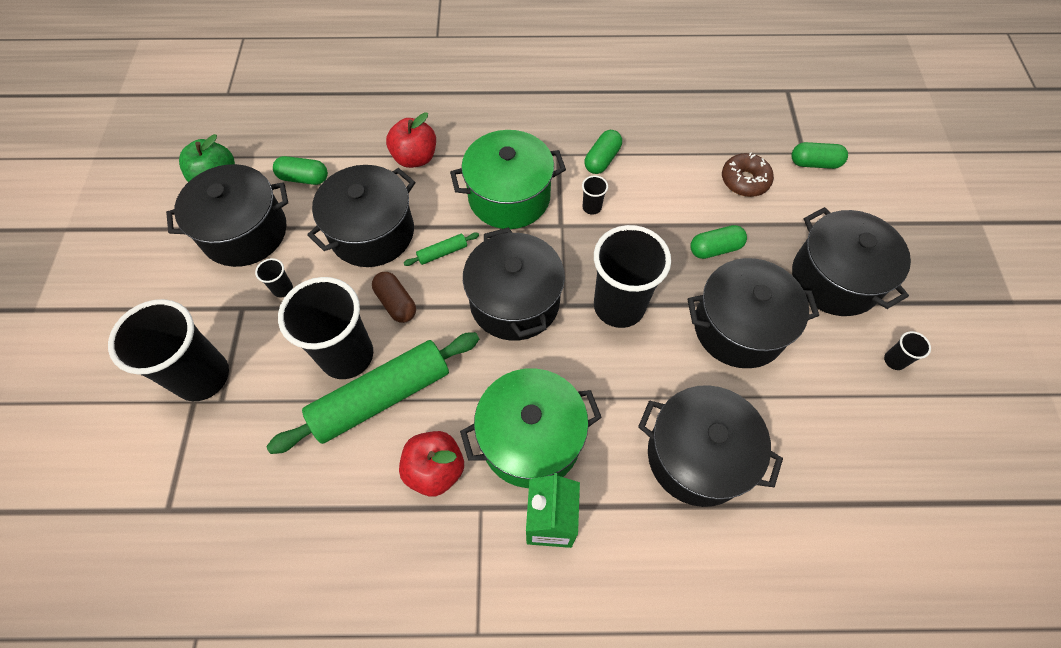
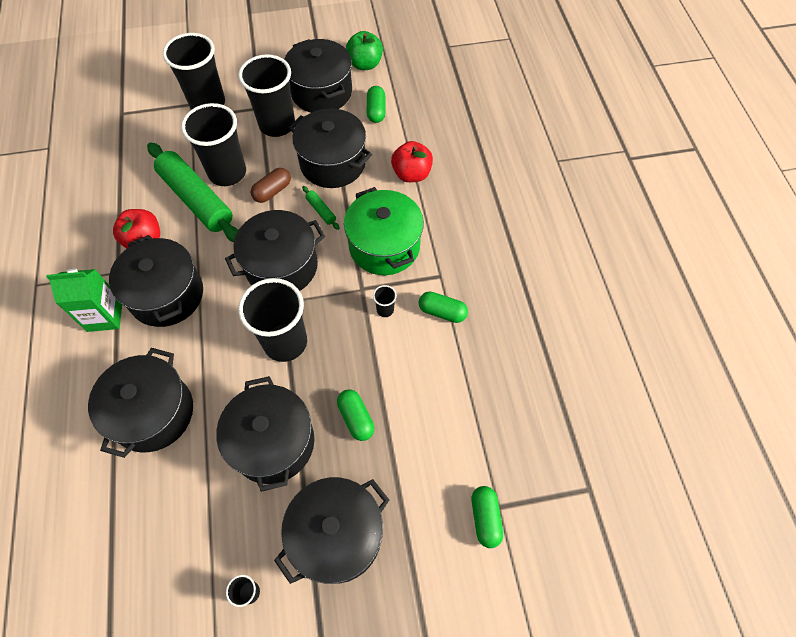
camera: 80 degrees right, 0 degrees up
black cup [255,258,293,298] -> black cup [238,54,295,137], size x2.48
green pot [460,368,602,488] -> black pot [109,235,203,327]
brown donut [722,152,774,197] -> none

